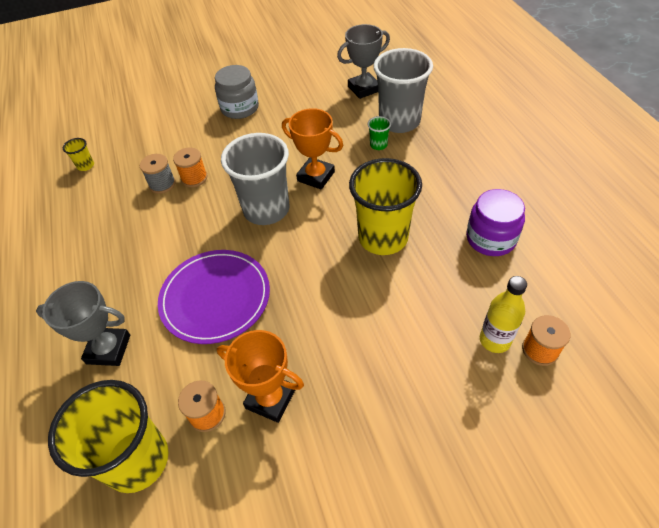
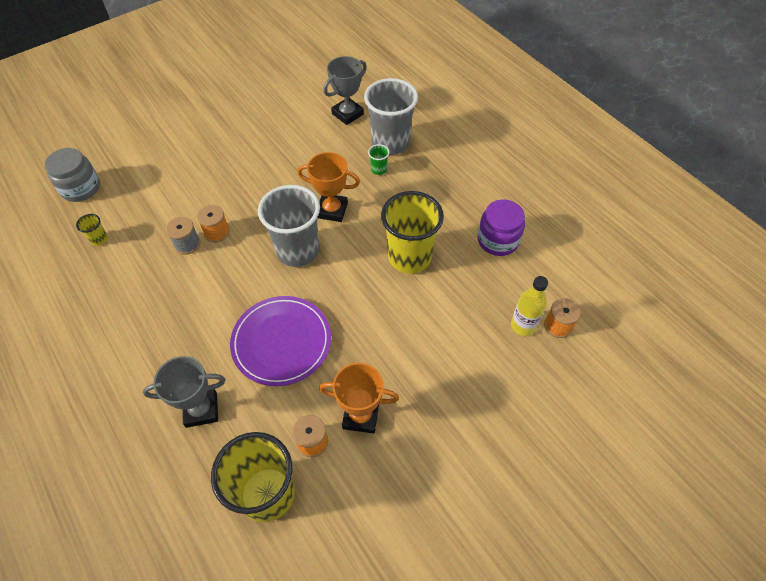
camera: 20 degrees left, 5 degrees up
grey jar [215,65,259,119] -> grey jar moved to [45,148,100,202]

